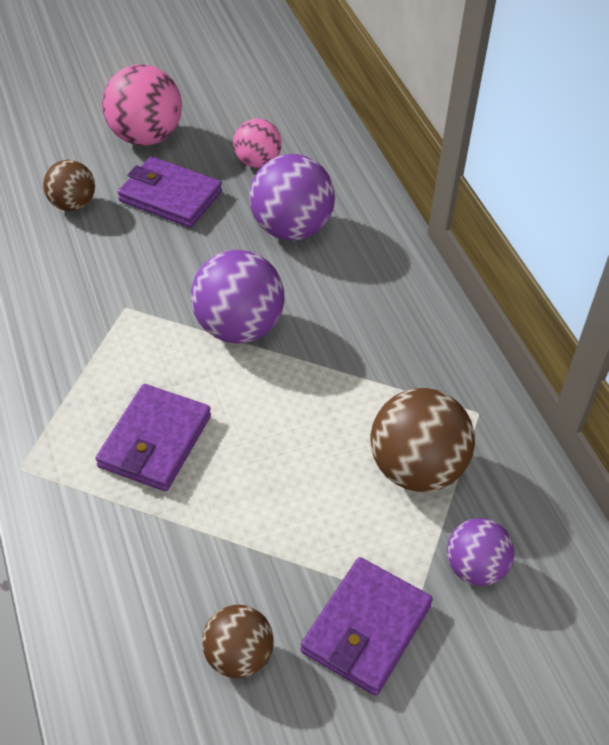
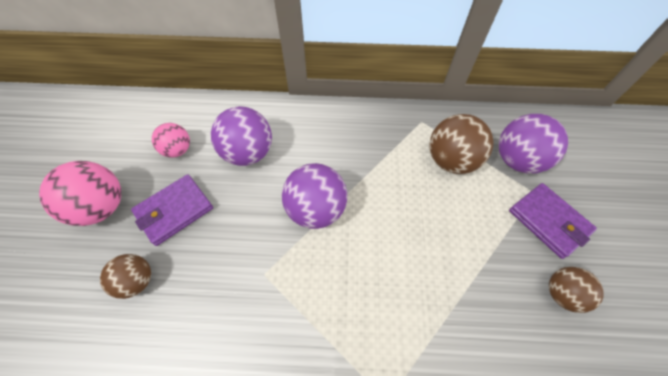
camera: 65 degrees left, 10 degrees up
purple wallet [96,384,211,491] -> none
purple ball [447,518,515,586] -> purple ball [499,114,568,174], size x1.64

